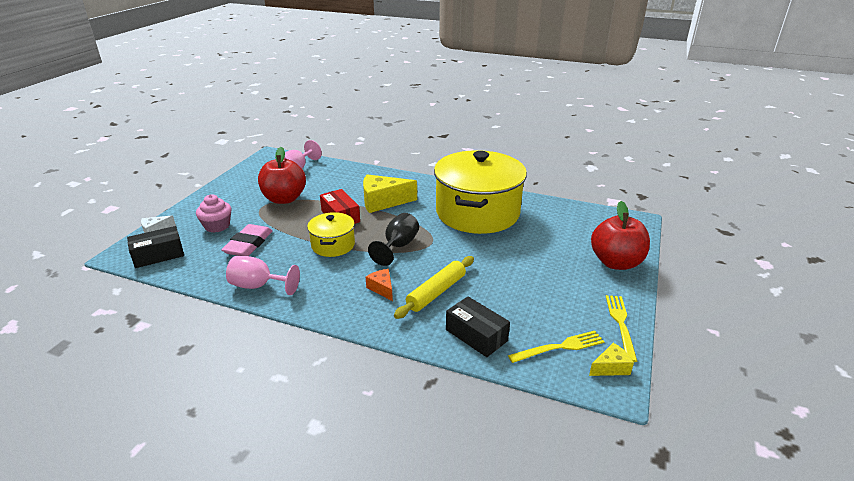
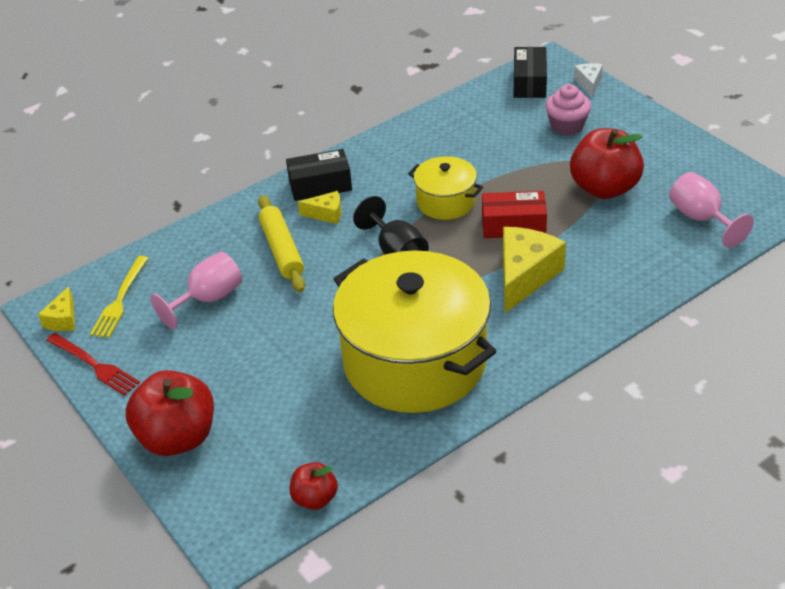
camera: 125 degrees right, 10 degrees up
pink eraser [221,224,272,256] -> none
pink goblet [226,256,300,295] -> pink goblet moved to [151,252,242,329]
orange cheese [366,269,393,301] -> yellow cheese [298,191,341,224]
black box [446,297,510,357] -> black box moved to [286,149,352,201]
yellow fork [606,295,638,362] -> red fork [46,333,140,396]
none -> red apple [290,462,338,510]

